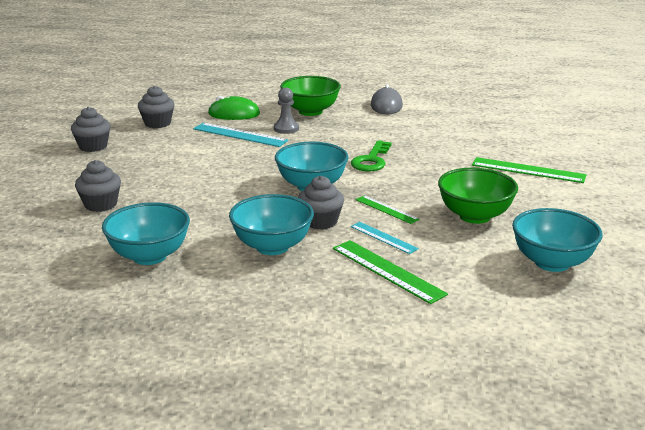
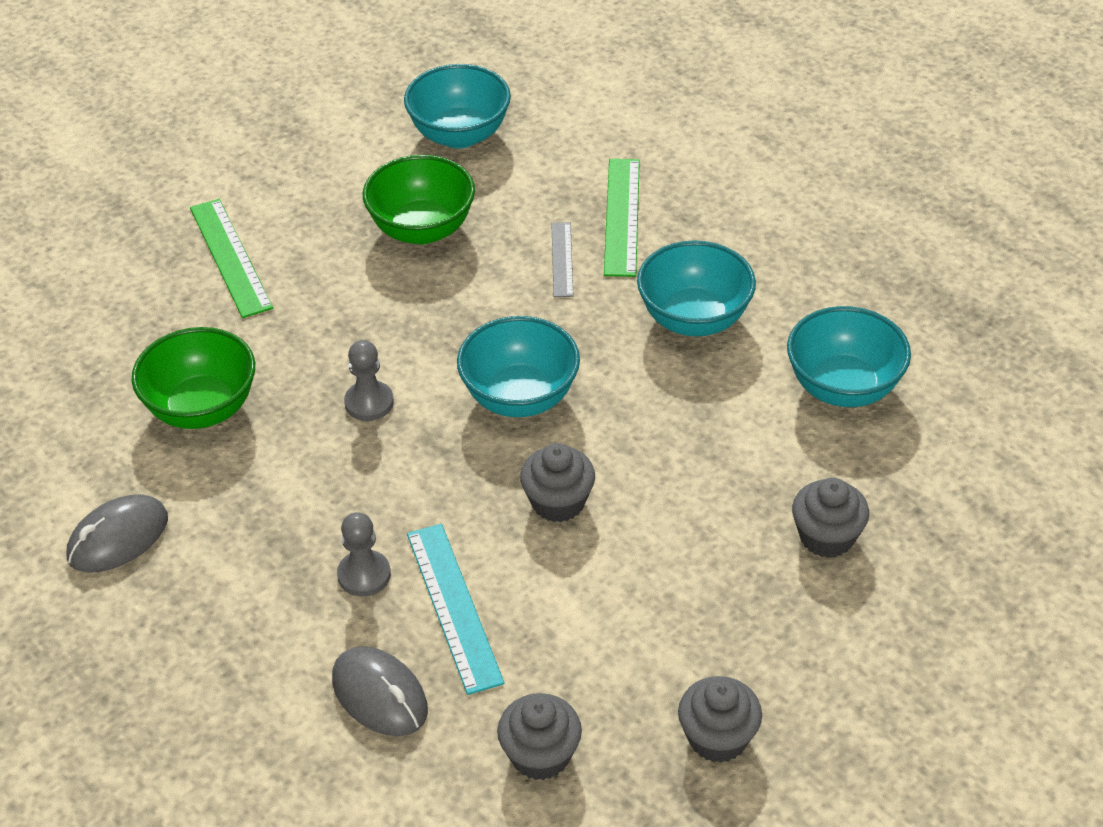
camera: 135 degrees left, 20 degrees up
green mouse [208,96,260,120] -> grey mouse [332,646,428,736]
green bowl [280,76,341,116] -> green bowl moved to [132,327,255,429]
grey cupcake [298,176,344,230] -> grey cupcake moved to [520,443,595,522]
green key [351,140,392,172] -> grey pawn [344,340,394,421]
turquoise ruler [351,222,419,254] -> grey ruler [551,222,573,297]
green ruler [356,195,420,224] -> none

